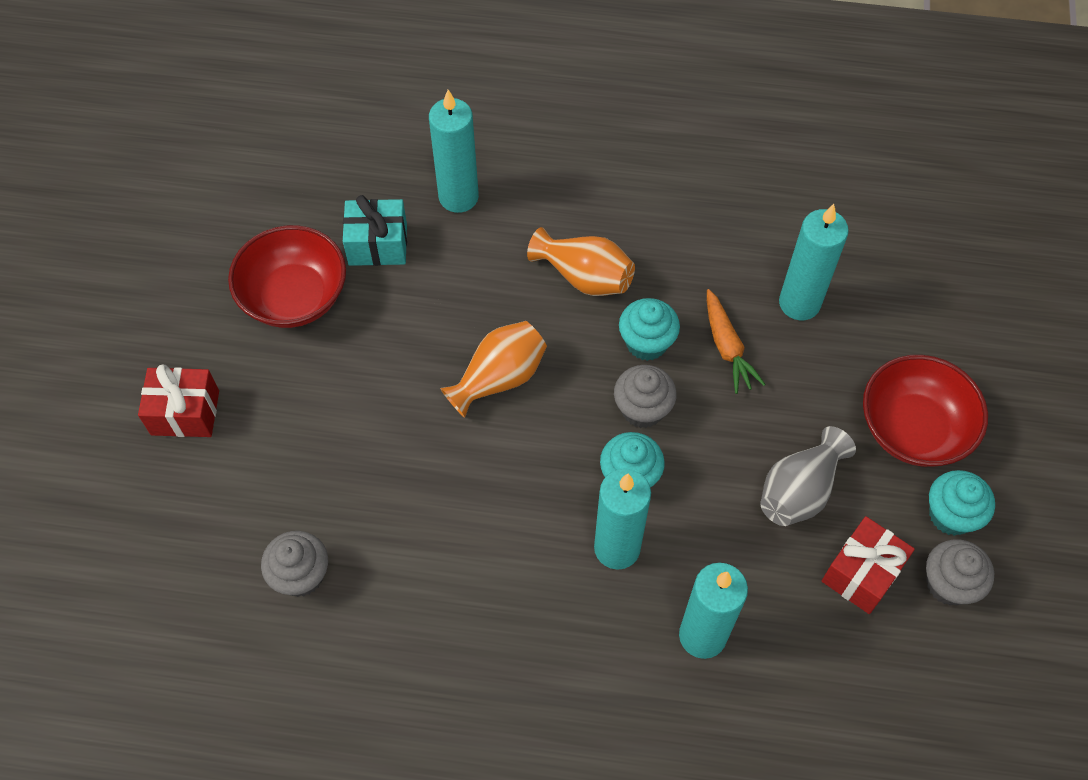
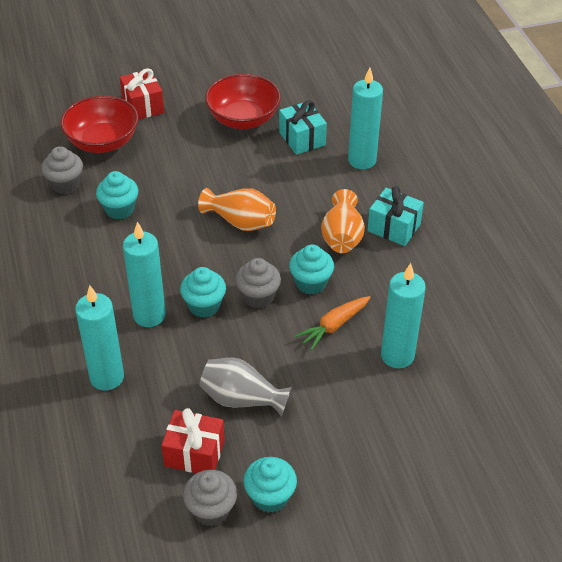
camera: 65 degrees right, 15 degrees down
red bowl [863,355,988,467] -> red bowl moved to [60,96,138,153]
none -> turquoise cupcake [96,171,138,220]
none -> turquoise gift [367,186,424,246]

